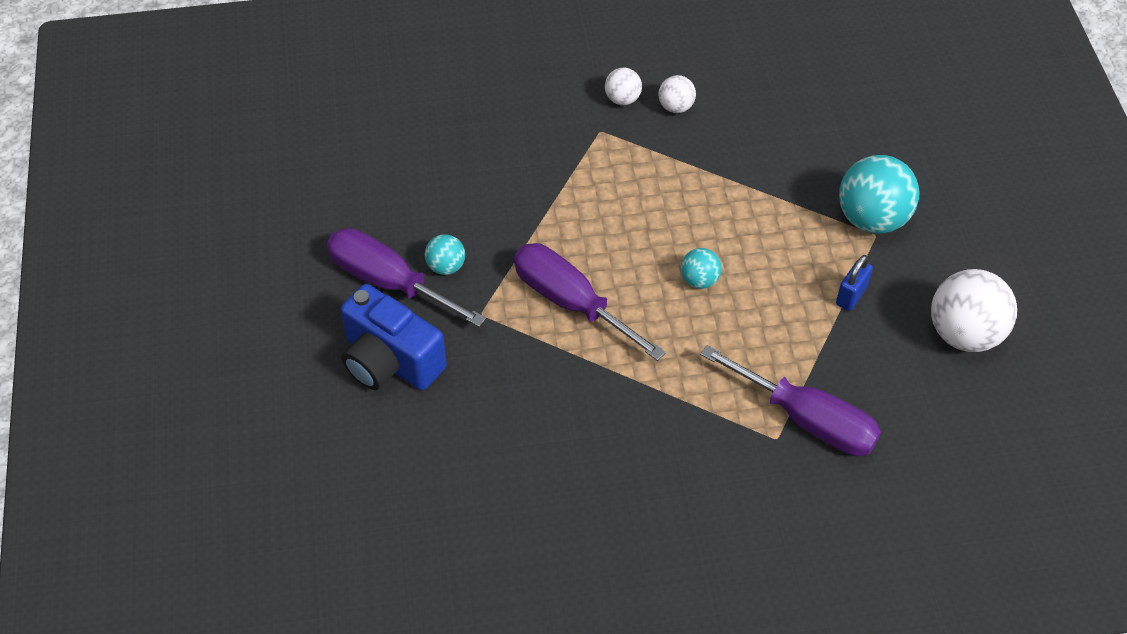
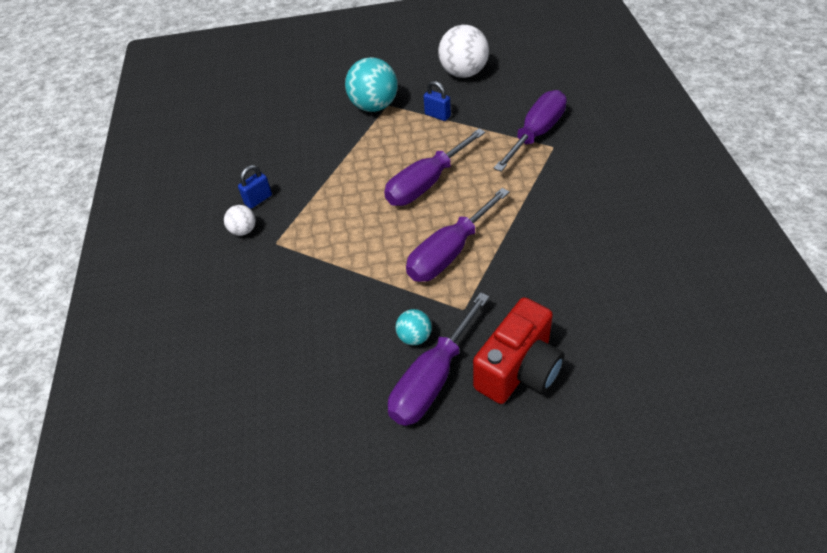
camera: 85 degrees left, 5 degrees down
blue camera [341,284,447,390] -> red camera [473,297,564,404]
white ball [658,75,696,113] -> blue padlock [238,165,272,209]
turquoise ball [681,248,722,289] -> purple screwdriver [384,129,485,206]

